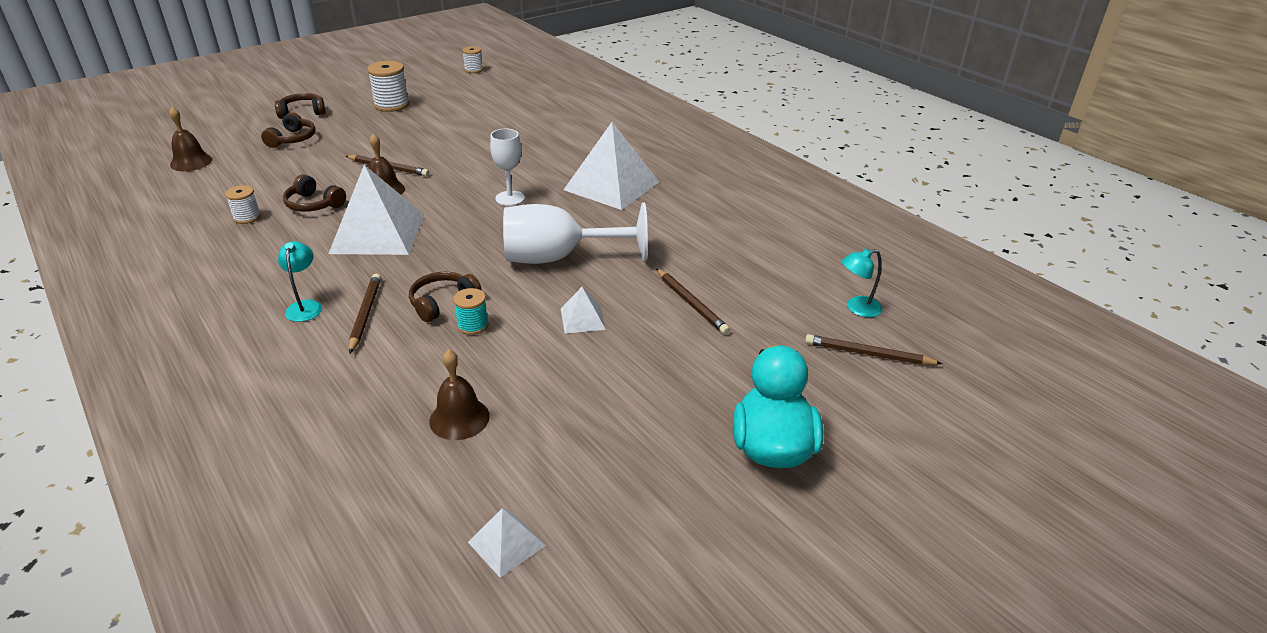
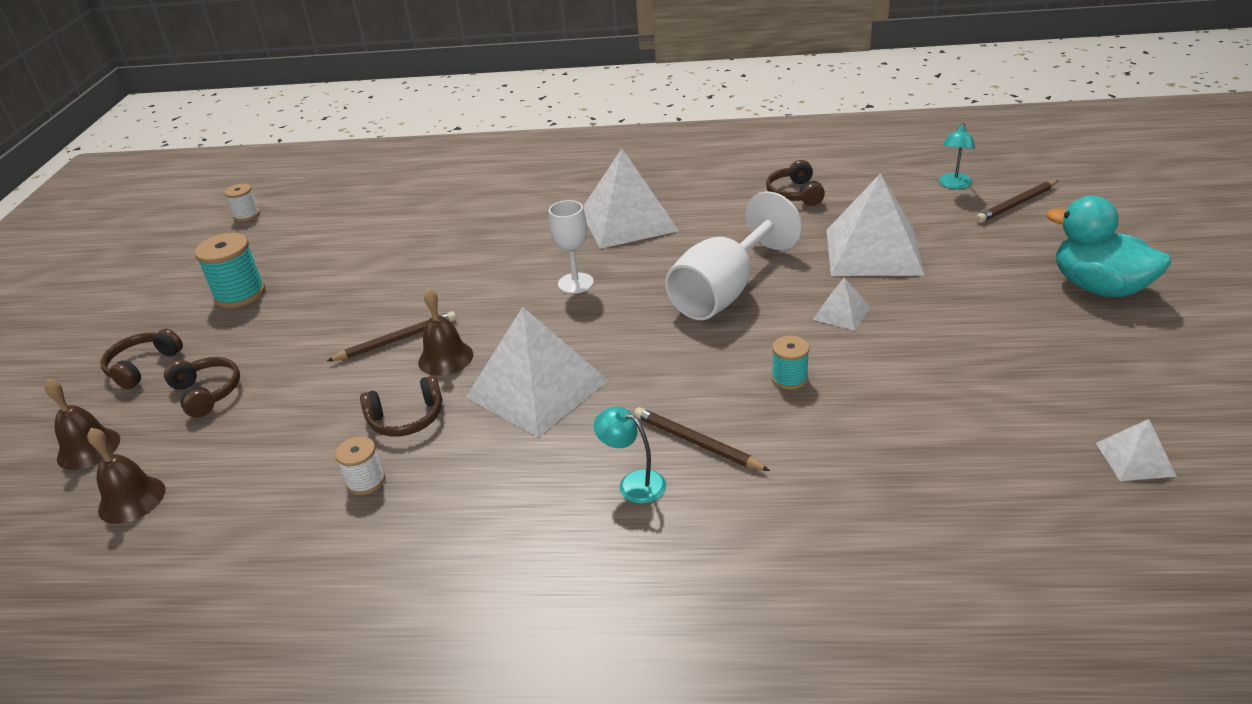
camera: 45 degrees left, 0 degrees up
white spool [367,61,410,112] -> turquoise spool [194,233,265,308]
brown headphones [409,272,482,322] -> brown headphones moved to [766,160,825,206]
brown bell [430,349,490,440] -> brown bell moved to [45,379,120,470]
brown pencil [656,268,730,334] -> white pyramid [827,173,925,276]

